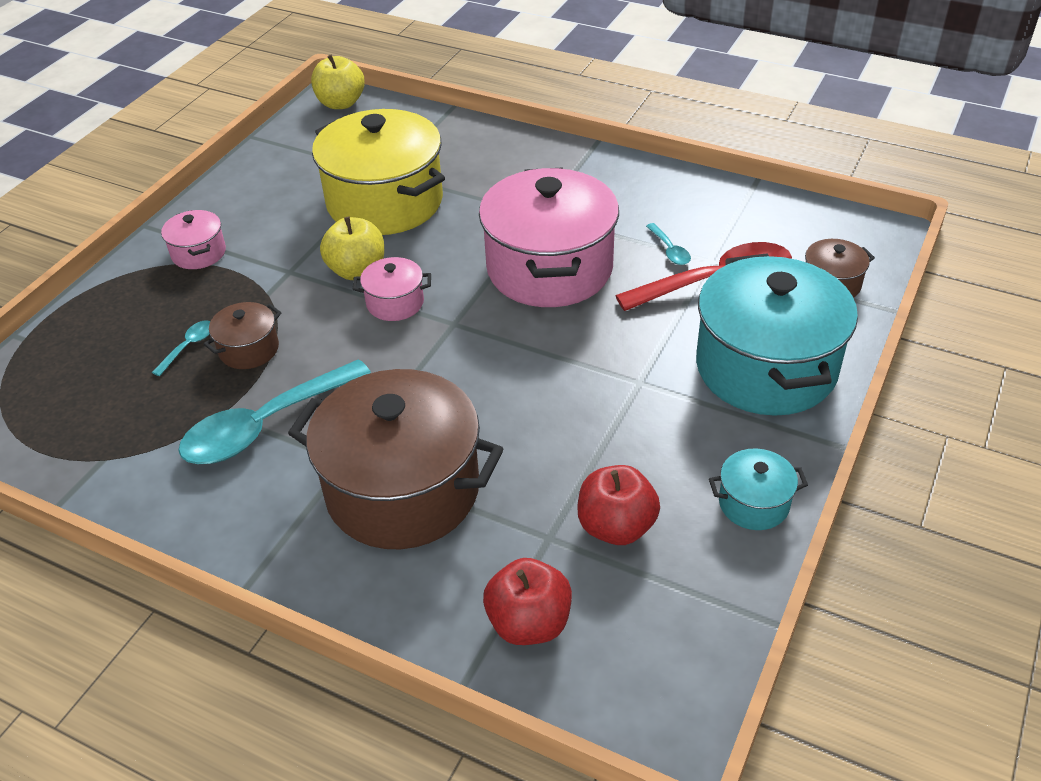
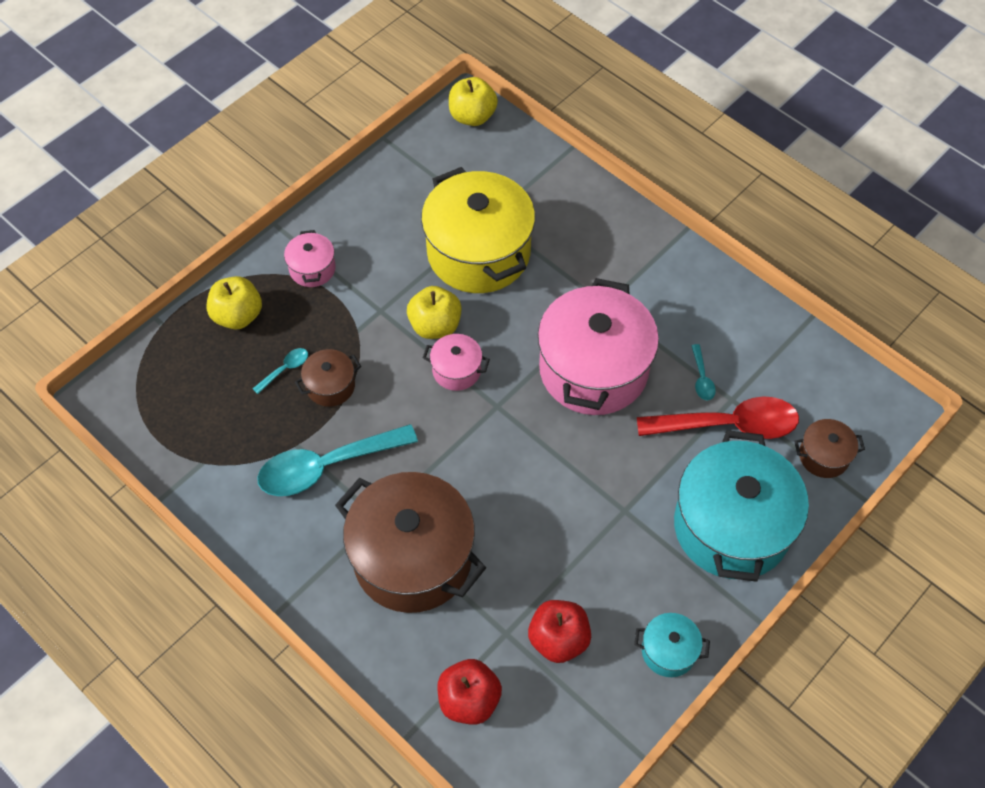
camera: 15 degrees right, 15 degrees up
none -> yellow apple [207,276,262,329]

